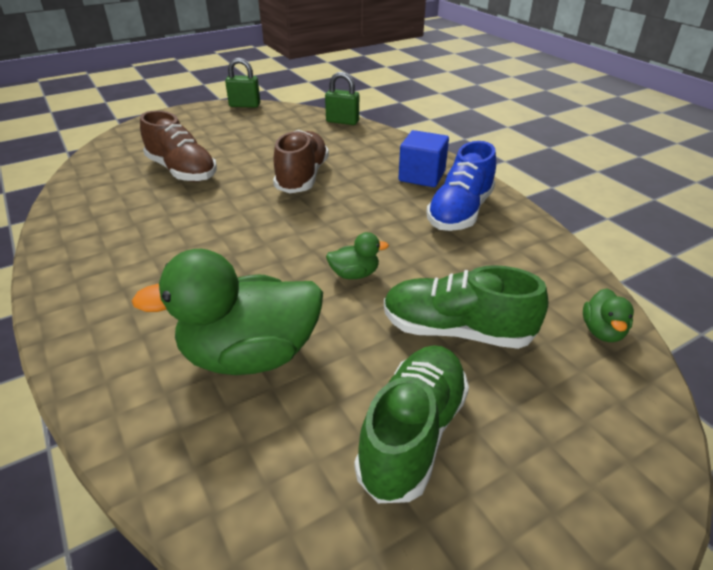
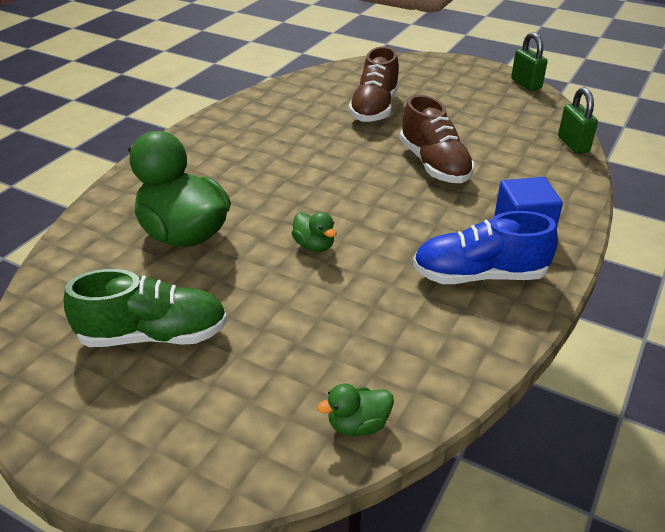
camera: 60 degrees right, 0 degrees up
brown shoe [273,130,329,193] -> brown shoe turned 90 degrees clockwise [400,95,474,183]
green shoe [384,265,548,349] -> none

